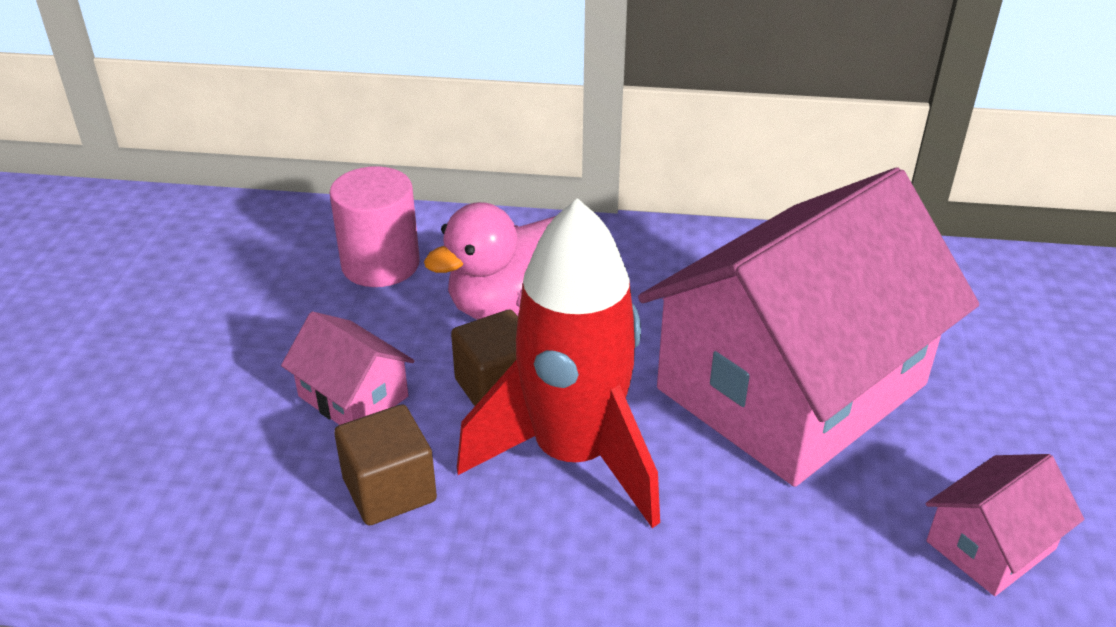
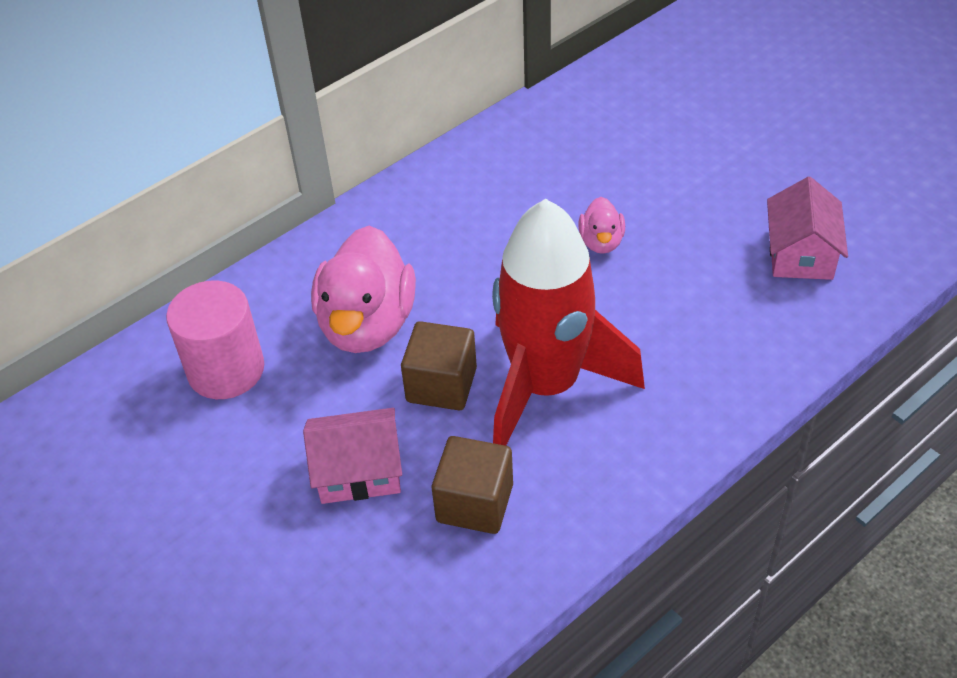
camera: 45 degrees left, 10 degrees up
pink house [638,167,979,487] -> pink duck [578,197,625,254]

